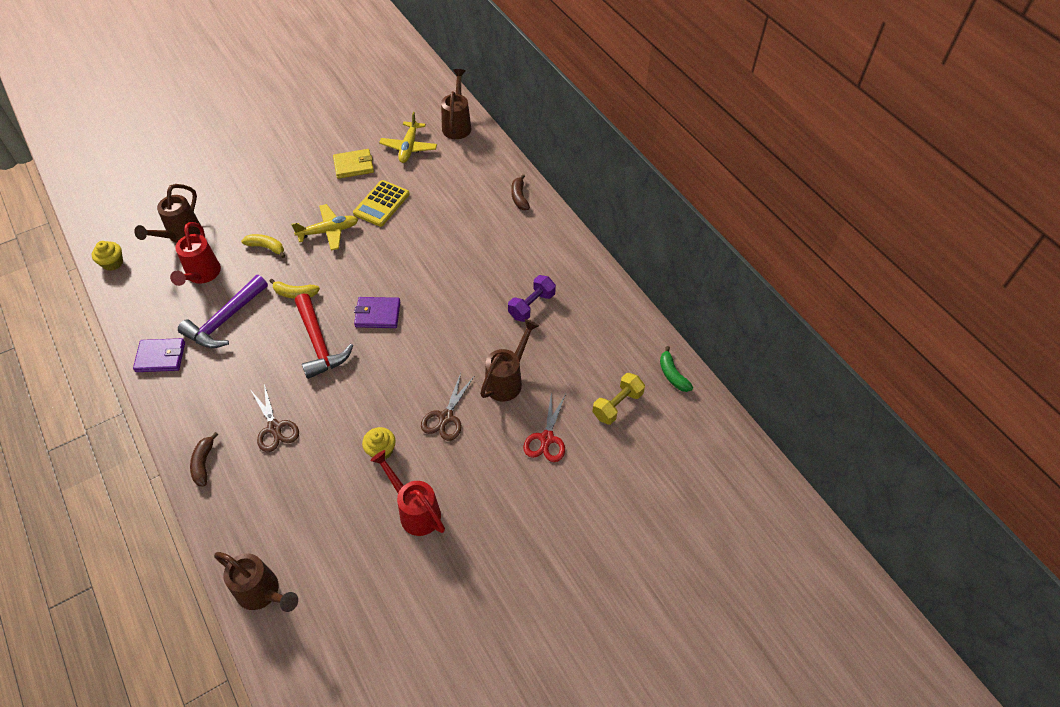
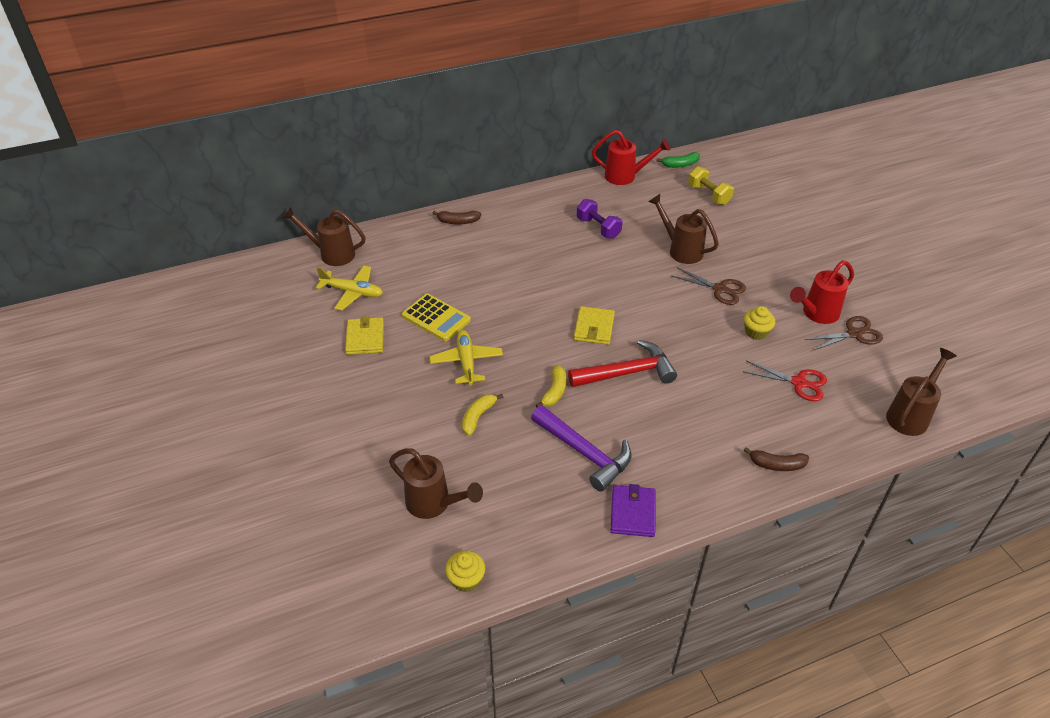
camera: 80 degrees left, 10 degrees down
red watering can [170,222,221,286] -> red watering can moved to [592,130,670,185]
brown scissors [251,384,299,452] -> brown scissors moved to [805,316,883,350]
purple wallet [354,297,400,328] -> yellow wallet [574,306,615,345]
red scissors [523,391,566,462] -> red scissors moved to [742,360,827,401]

